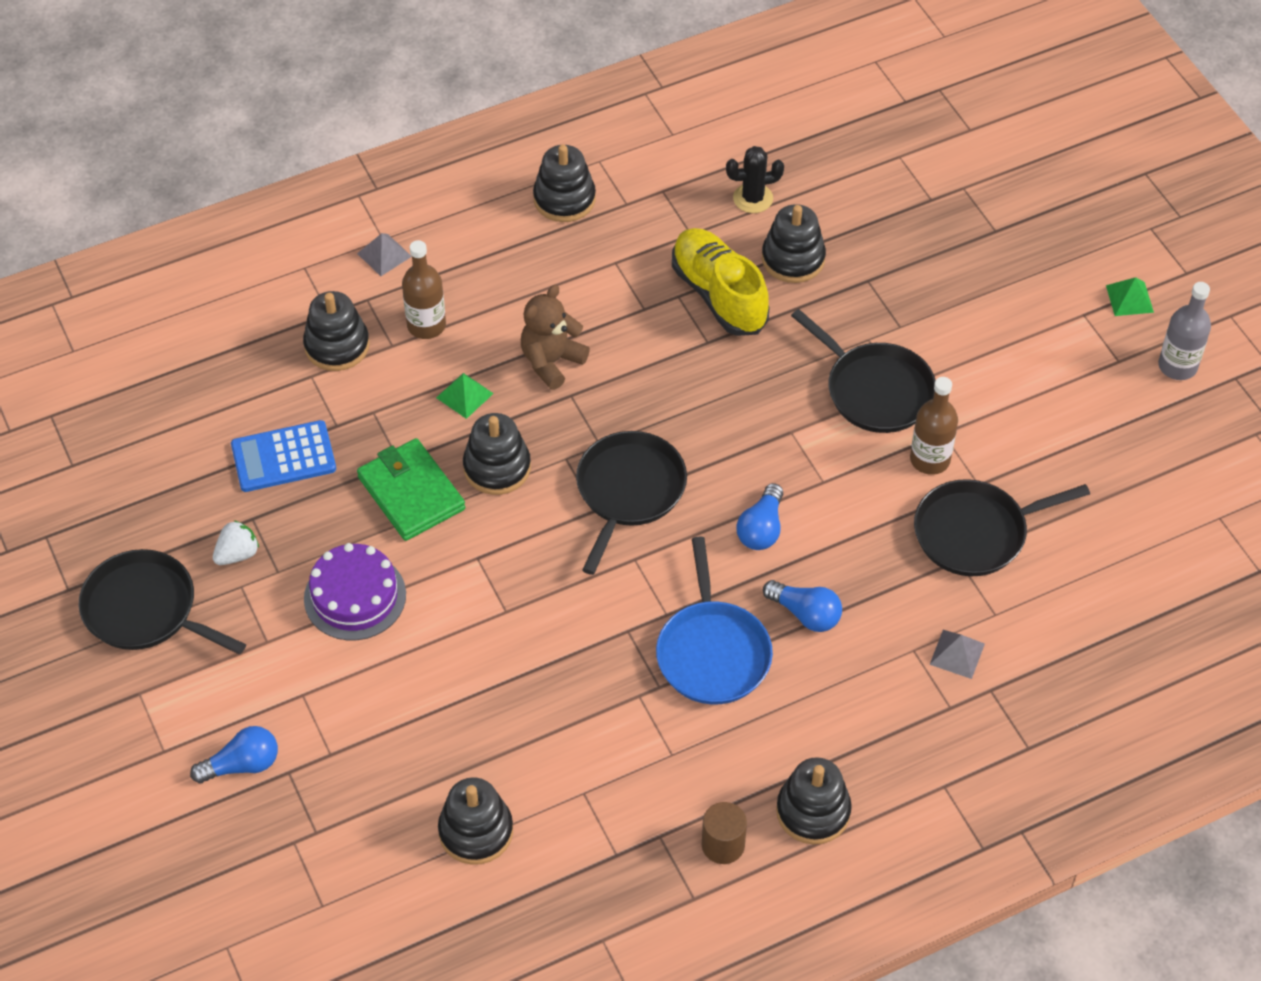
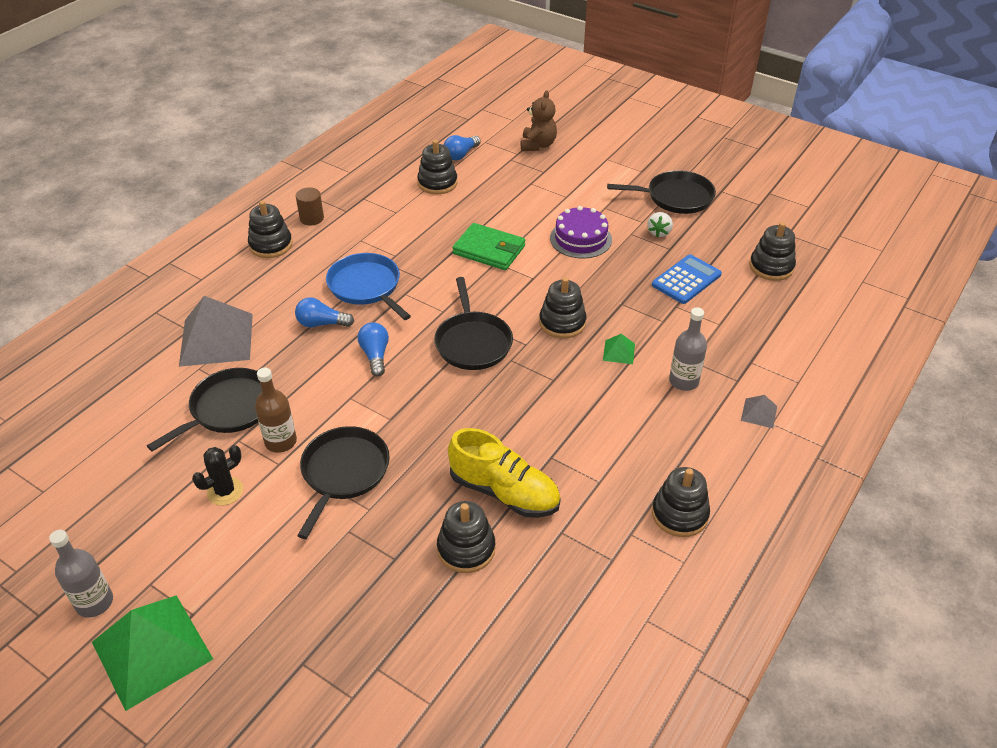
camera: 150 degrees right, 10 degrees down
blue light bulb [190,726,278,783] -> blue light bulb moved to [444,135,481,161]
black stacking toy [303,291,370,371] -> black stacking toy moved to [749,222,796,281]
green wallet [357,438,465,541] -> green wallet moved to [452,223,525,270]
brown bottle [402,240,446,339] -> grey bottle [669,307,707,391]
brown teddy bear [521,285,590,390] -> brown teddy bear moved to [521,90,557,151]
black cactus [726,146,784,213] -> black cactus moved to [192,445,243,505]
black pan [791,309,936,433] -> black pan turned 90 degrees clockwise [297,426,390,539]
grey pyramid [929,630,985,679] -> grey pyramid [179,296,253,367], size x2.31
green pyramid [1106,277,1154,316] -> green pyramid [92,595,213,711], size x2.31

